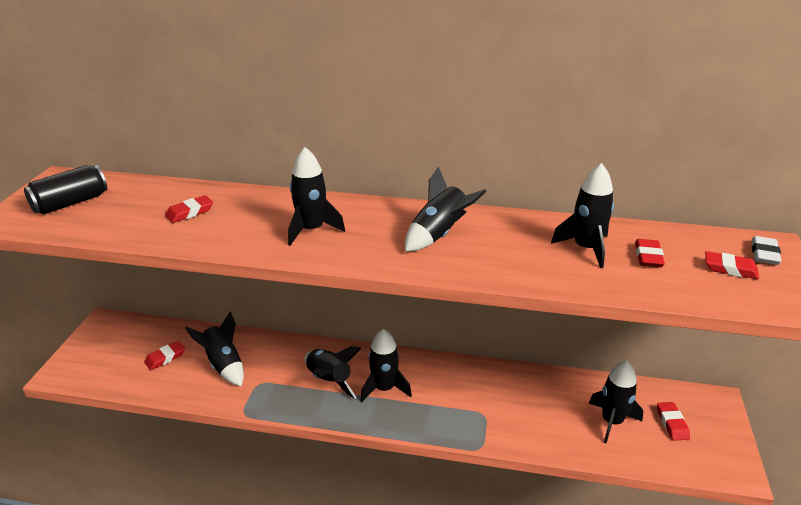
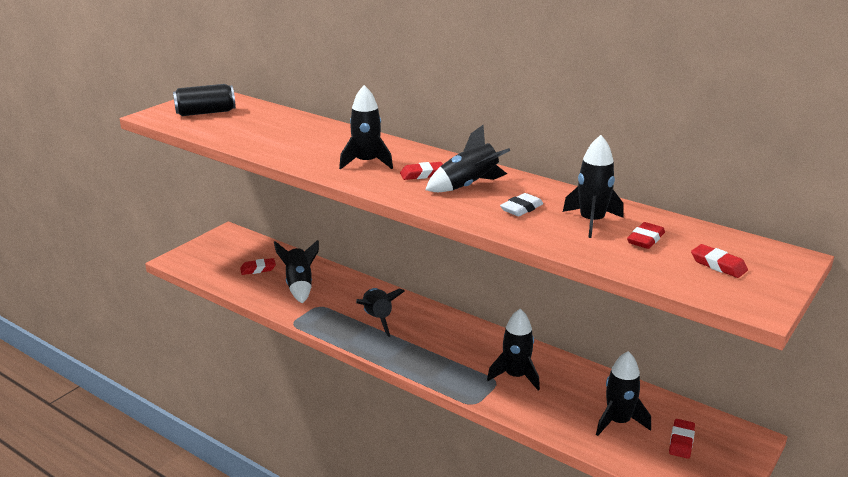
camera: 25 degrees right, 5 degrees down
red eraser [165,195,213,223] -> red eraser moved to [400,162,443,180]
black rocket [360,329,412,402] -> black rocket moved to [487,309,540,390]
white eraser [752,236,781,265] -> white eraser moved to [500,193,543,216]

